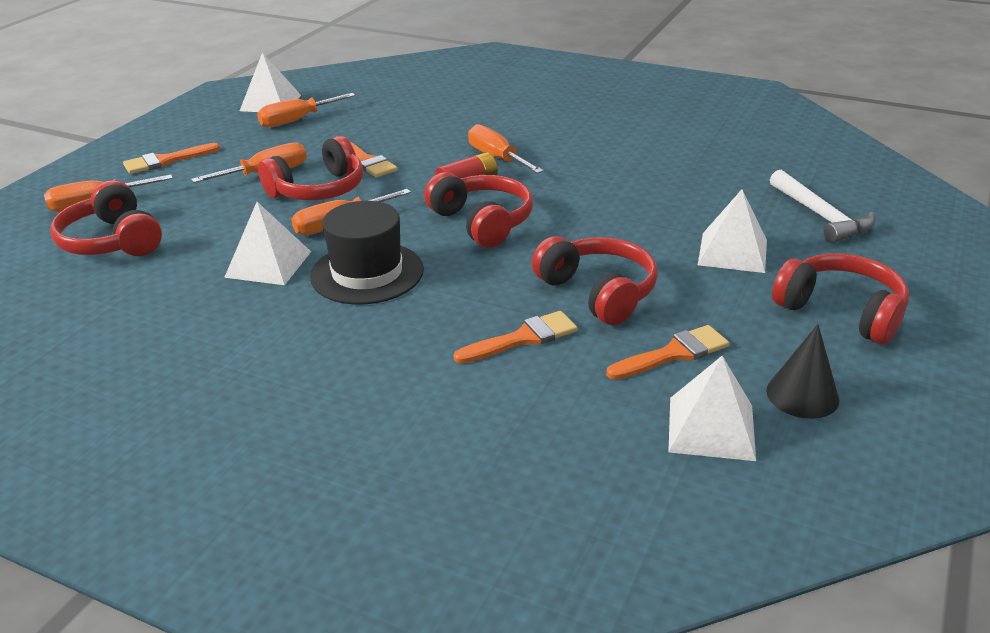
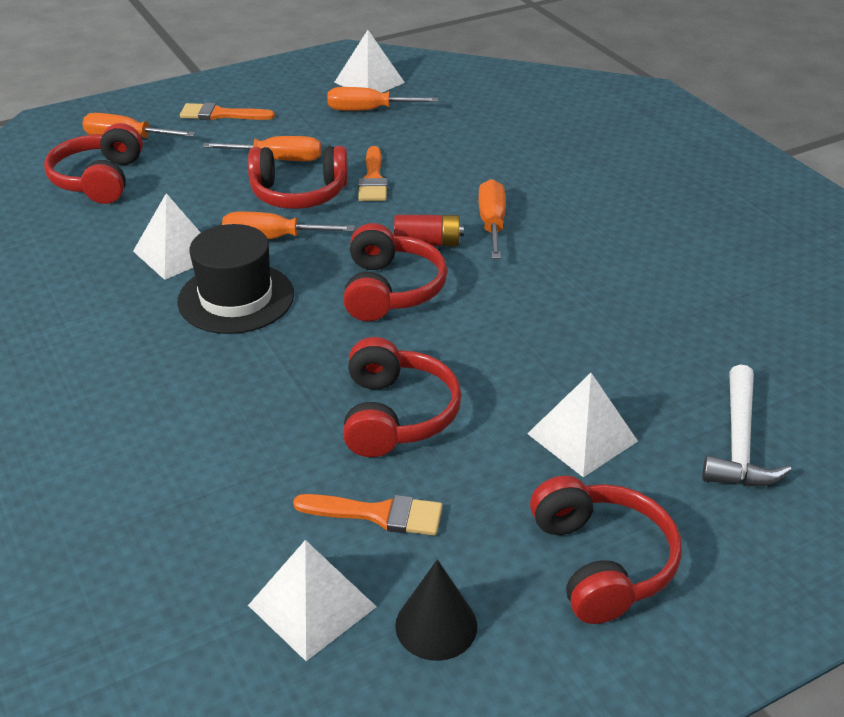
camera: 35 degrees right, 5 degrees up
orange brush [453,311,577,363] -> none

